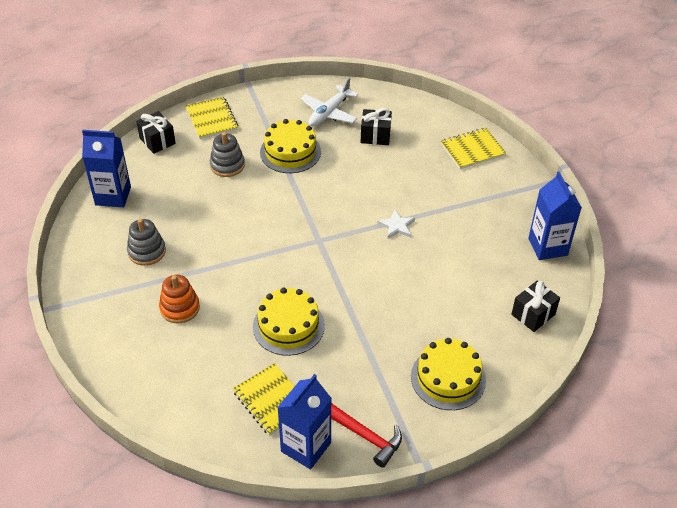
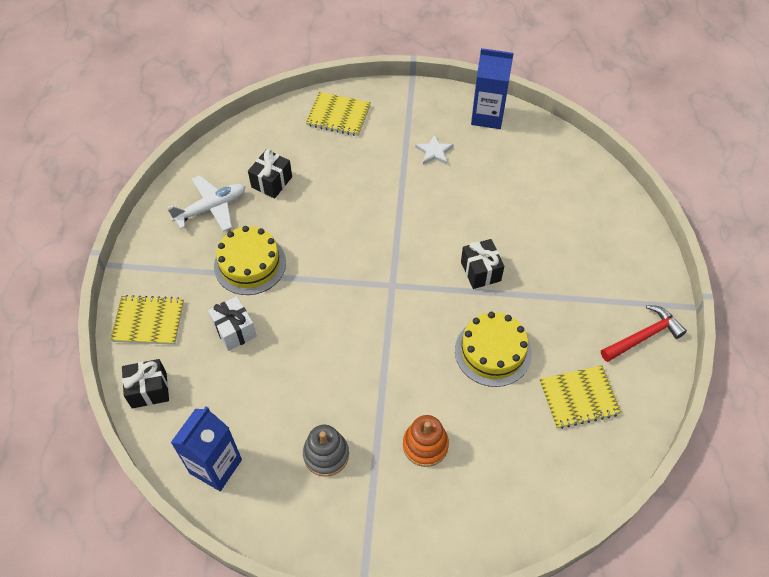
camera: 65 degrees left, 10 degrees up
grey stacking toy [210,132,245,177] -> white gift [208,296,257,351]
blue carton [277,374,332,469] -> none
white plane [301,77,358,126] -> white plane turned 90 degrees counterclockwise [168,175,245,232]
white star [377,209,415,239] -> white star moved to [415,134,454,165]
yellow cake [411,338,486,410] -> none
yellow notebook [441,128,506,169] -> yellow notebook turned 75 degrees counterclockwise [306,92,371,136]
black gift [511,281,560,332] -> black gift moved to [461,239,504,289]

